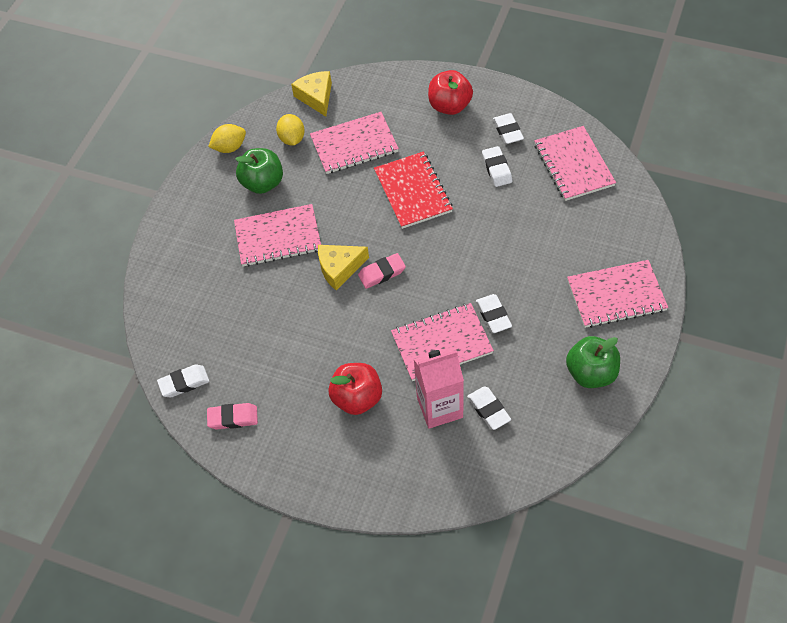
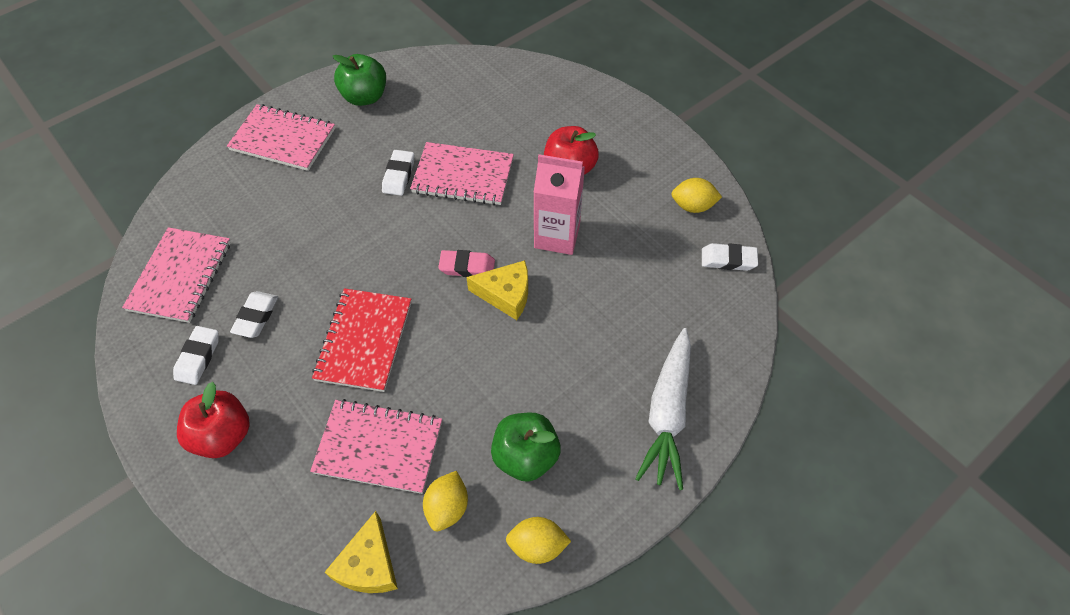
camera: 155 degrees left, 0 degrees up
pink eraser [207,403,258,429] -> yellow lemon [671,178,722,213]
pink notebook [234,204,321,267] -> none
pink carton [414,348,464,429] -> pink carton moved to [534,154,585,255]
white eraser [467,386,511,430] -> none
none -> white carrot [635,328,691,490]

